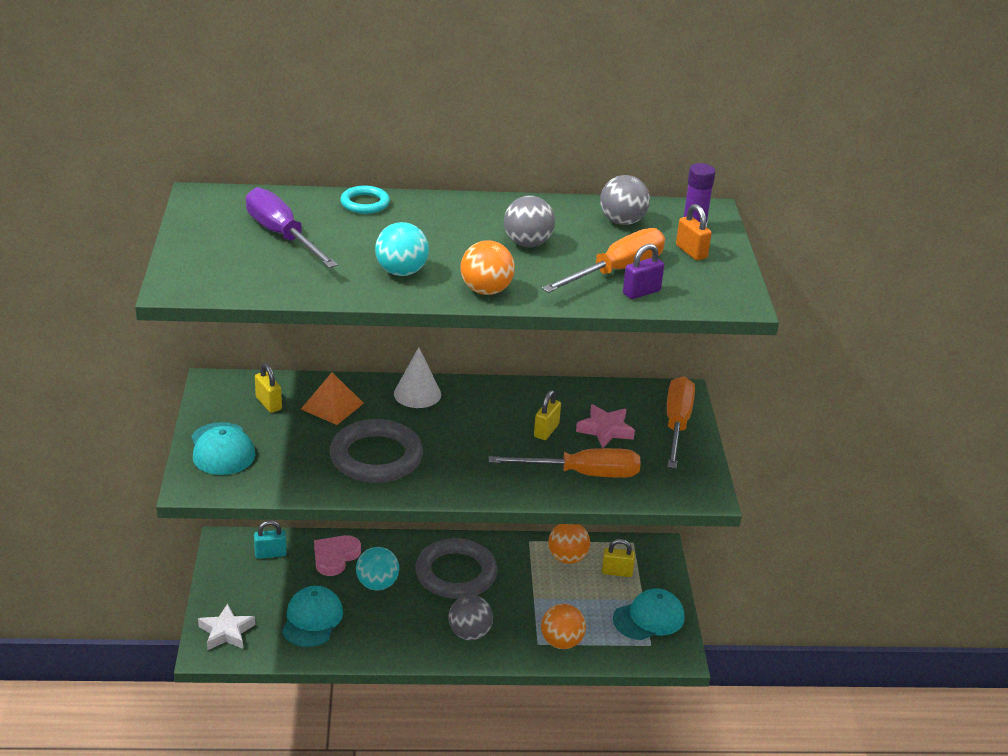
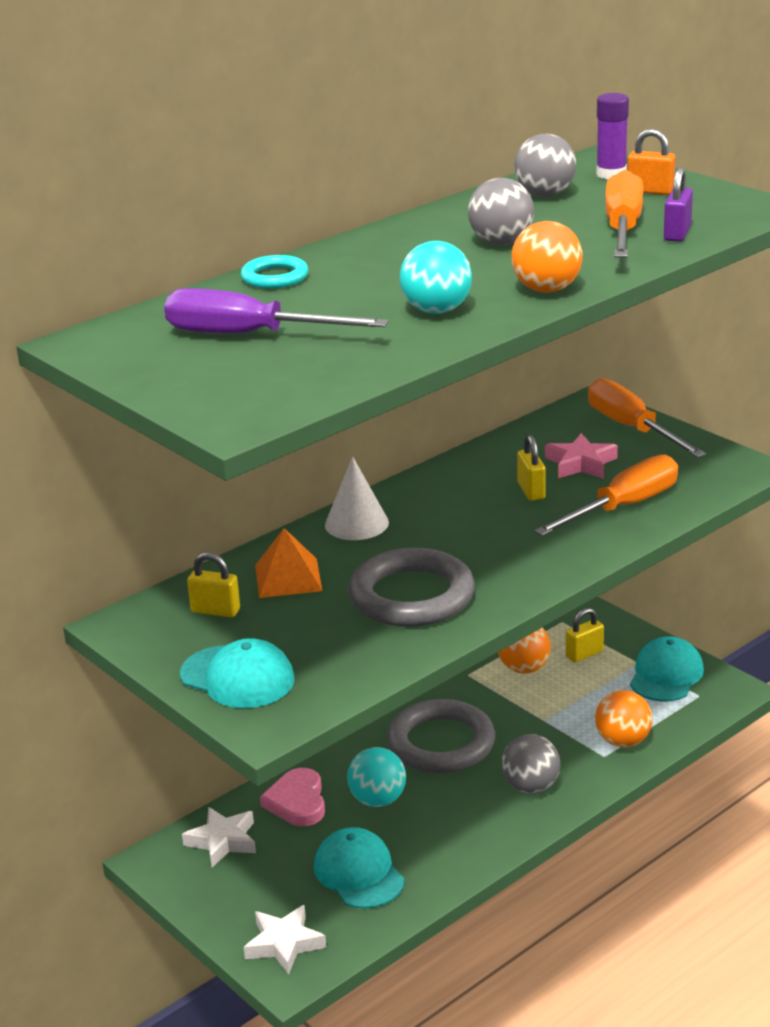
camera: 35 degrees left, 5 degrees down
turquoise padlock [254,520,287,559] -> white star [182,807,256,867]

